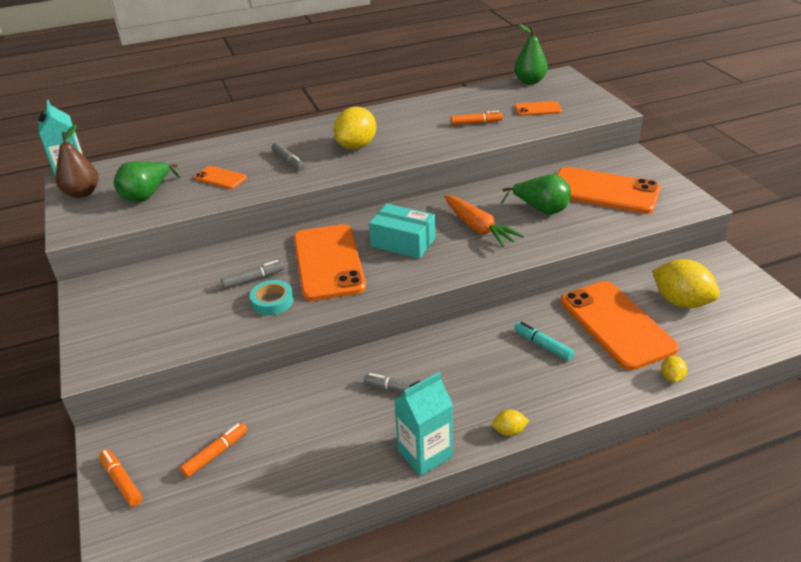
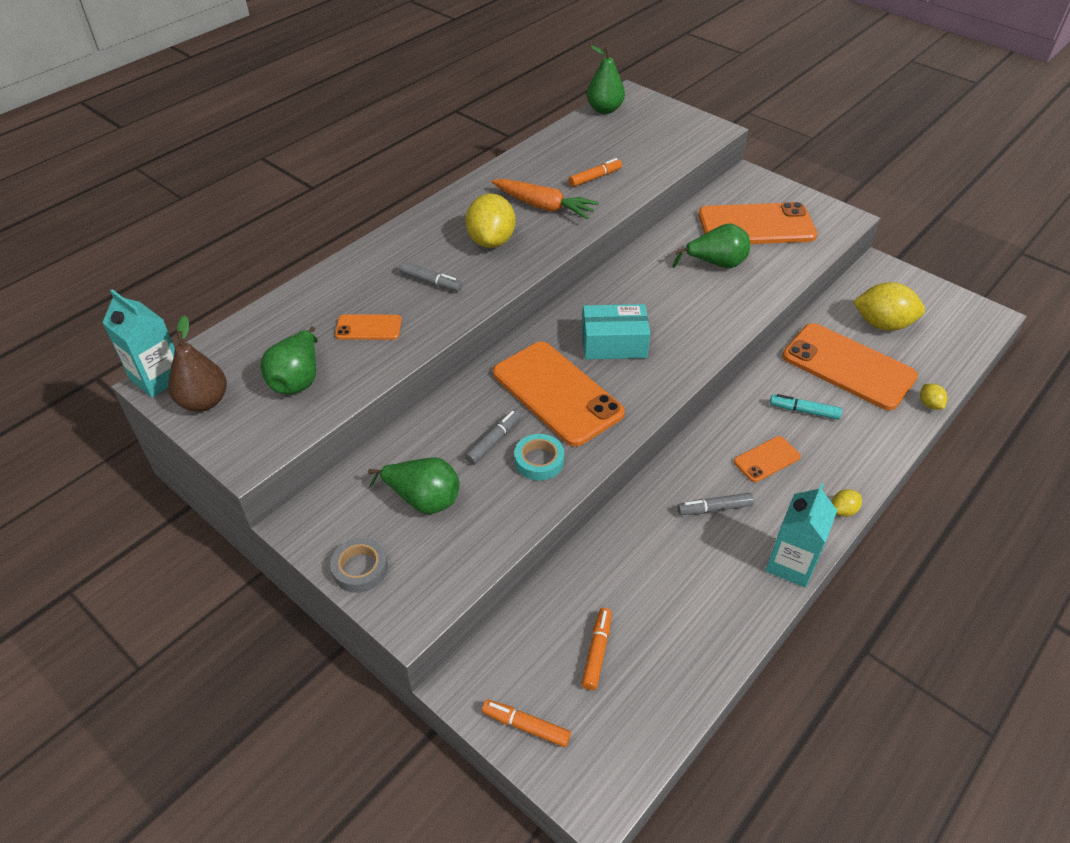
camera: 30 degrees left, 10 degrees up
orange carrot [444,195,524,247] -> orange carrot moved to [492,179,599,219]
orange phone [515,101,562,116] -> orange phone moved to [734,436,801,482]
none -> grey tape [330,538,388,593]
none -> green pear [368,457,460,514]

